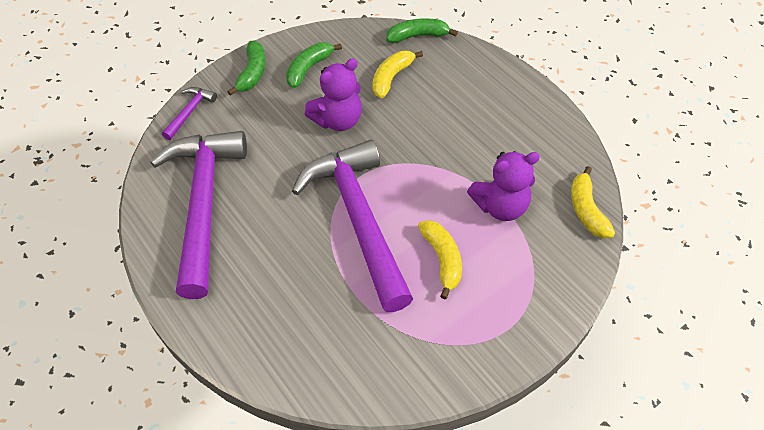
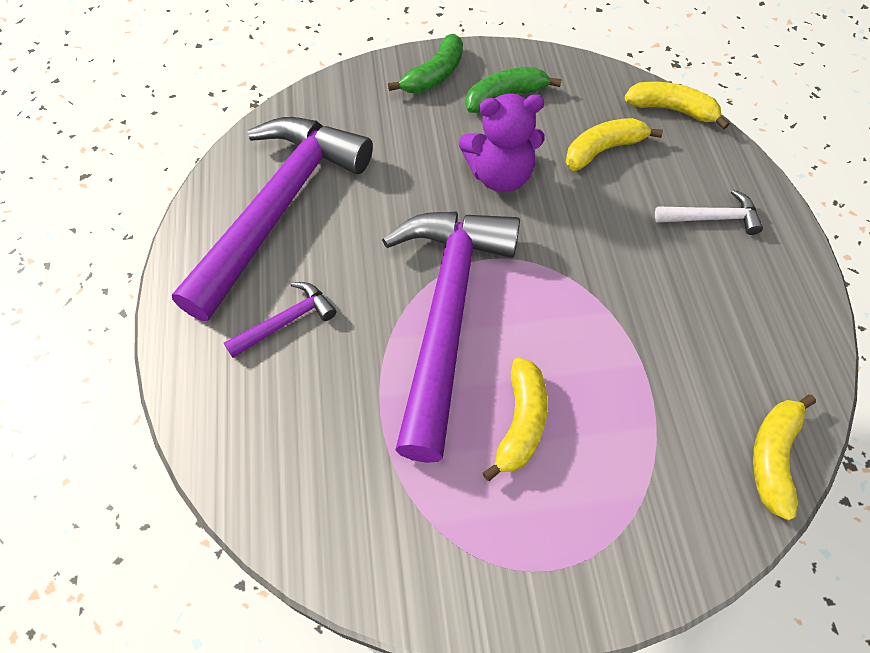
camera: 30 degrees right, 5 degrees up
purple hammer [162,87,217,140] -> purple hammer moved to [224,282,336,358]
green banana [386,18,458,43] -> yellow banana [624,82,730,129]
purple teddy bear [467,151,540,221] -> none
none -> white hammer [655,189,763,235]

